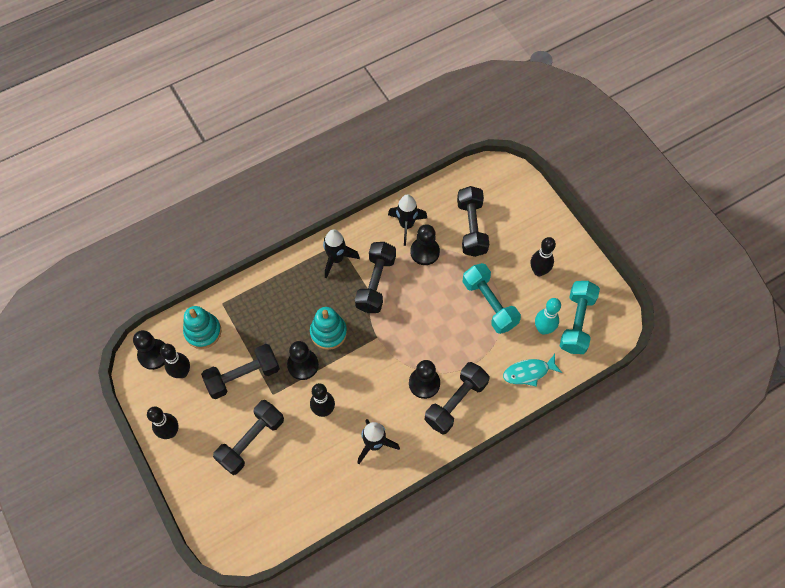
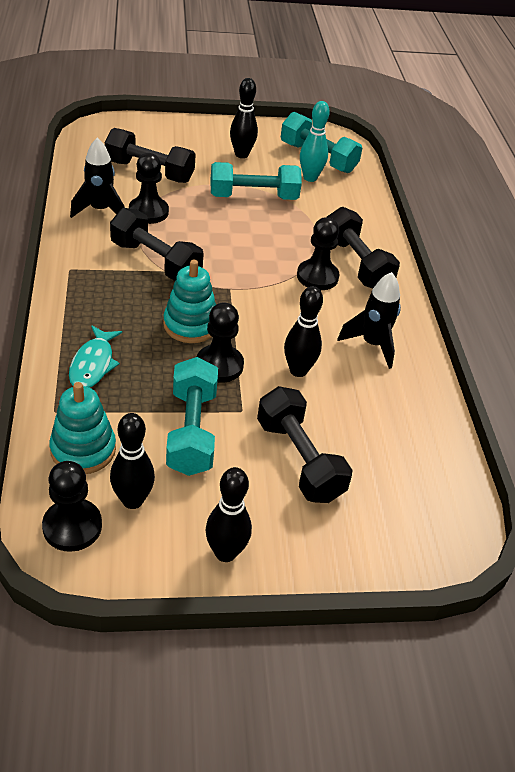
camera: 70 degrees left, 20 degrees down
black dumbbell [201,344,280,399] -> turquoise dumbbell [166,357,218,476]
black rocket [323,229,360,278] -> none
turquoise fish [503,354,562,387] -> turquoise fish moved to [69,325,122,388]

